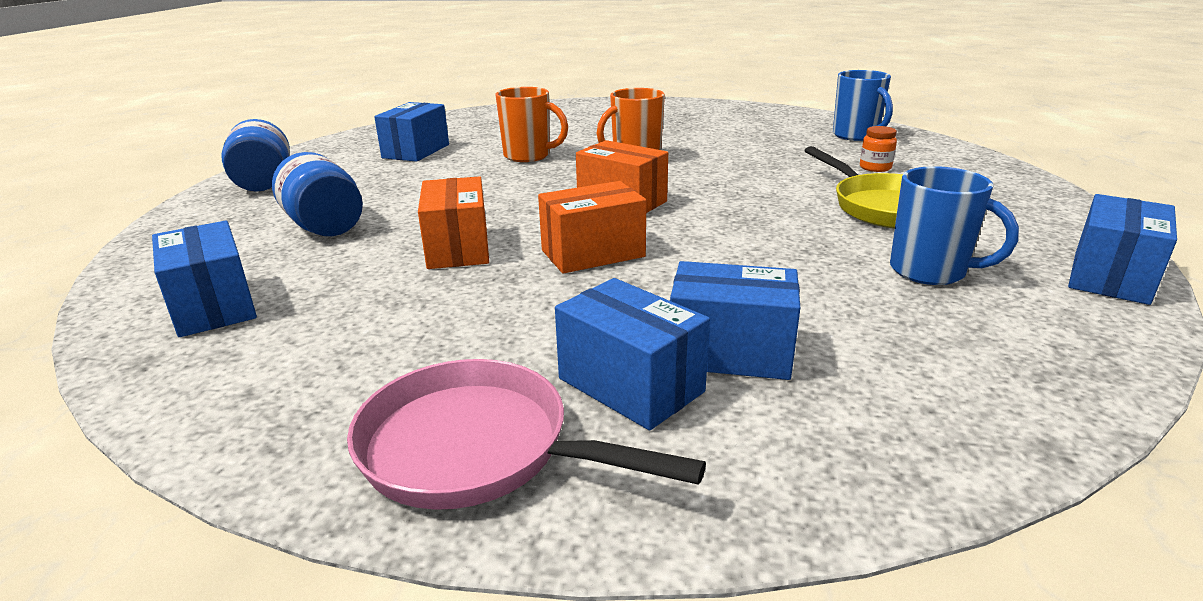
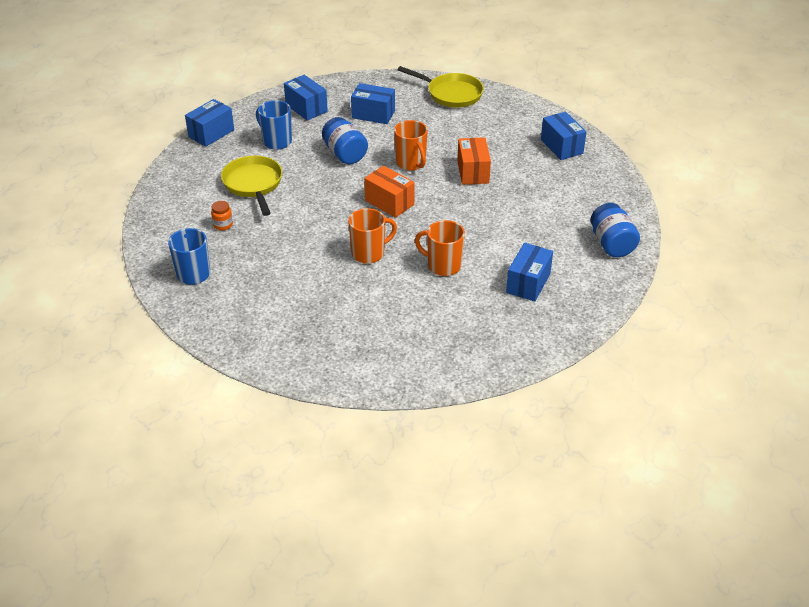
camera: 175 degrees left, 15 degrees up
blue jar [272,152,363,236] -> blue jar moved to [322,117,368,164]
pink pan [347,359,706,510] -> yellow pan [398,66,484,108]
orange box [538,181,646,274] -> orange mug [394,120,428,171]
blue box [555,278,710,430] -> blue box moved to [284,75,328,121]

